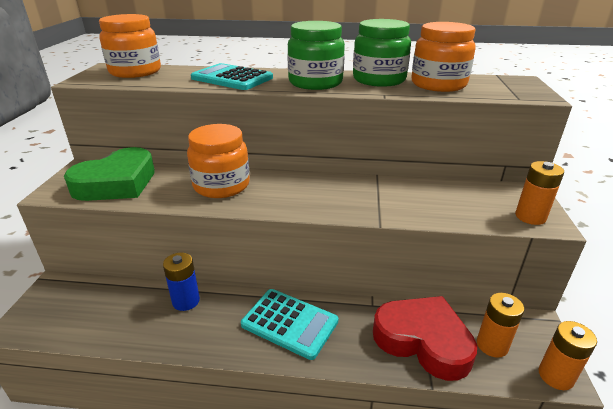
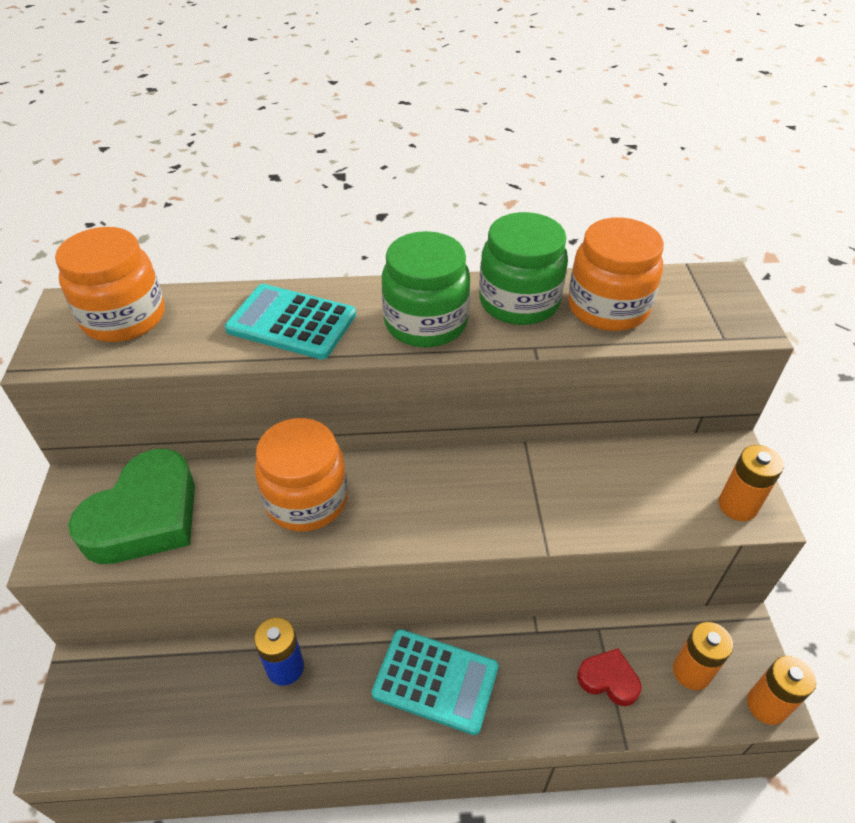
camera: 10 degrees left, 15 degrees up
red heart [373,296,477,381] -> red heart [577,648,641,706], size x0.49

